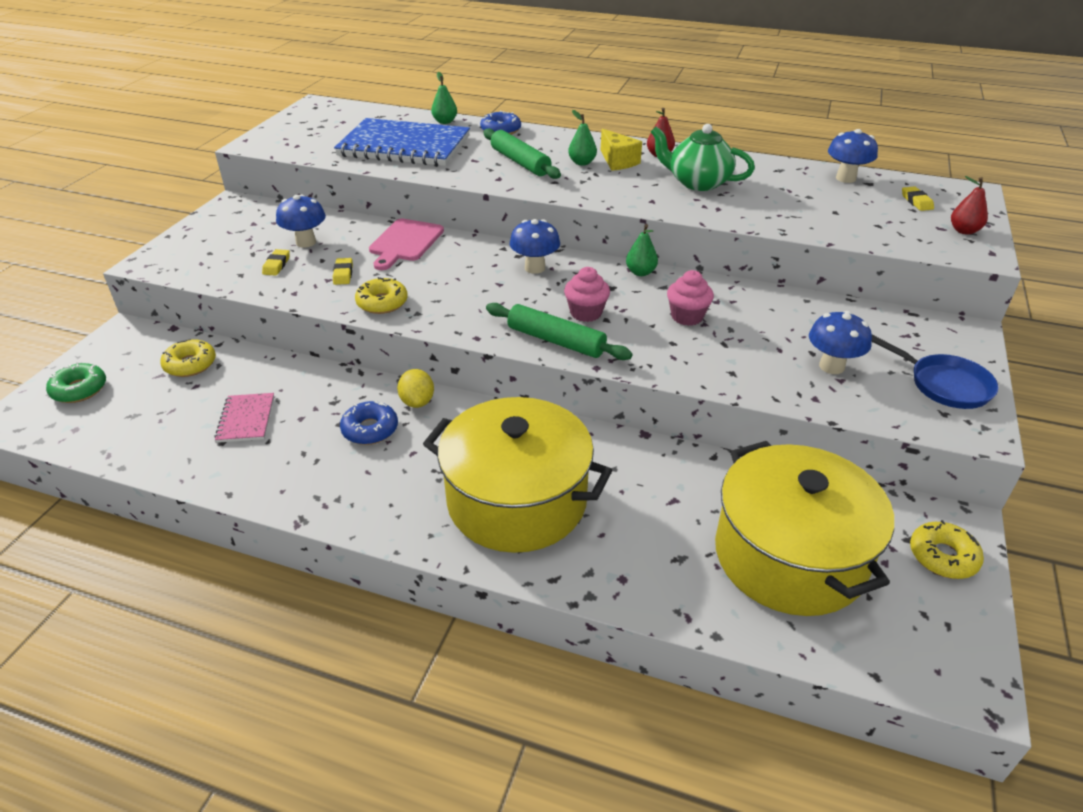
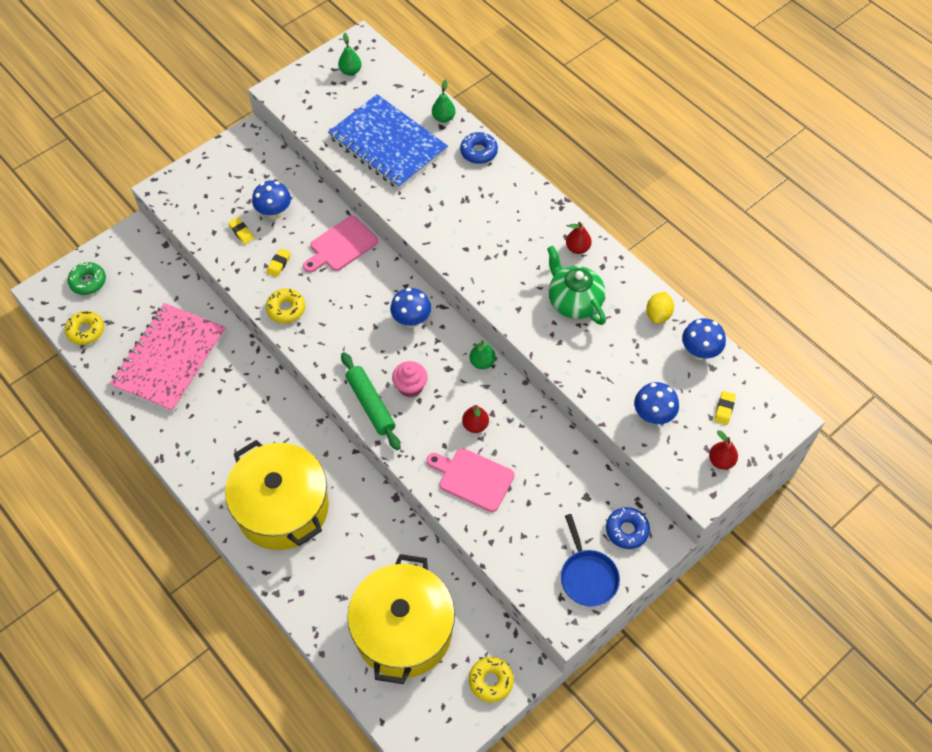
camera: 30 degrees right, 20 degrees up
yellow donut [160,339,216,377] -> yellow donut moved to [65,311,104,345]
pink notebook [214,393,274,443] -> pink notebook [109,303,226,412], size x2.25
yellow eraser [262,249,290,276] -> yellow eraser turned 75 degrees counterclockwise [228,217,254,245]
blue donut [340,401,398,445] -> blue donut moved to [606,507,650,549]
yellow lemon [397,369,434,408] -> yellow lemon moved to [646,292,674,324]
green rolling pin [483,128,561,179] -> none
green pear [568,110,597,166] -> green pear moved to [338,33,362,76]
yellow cheese [601,129,642,171] -> none
pink cupcake [667,270,714,326] -> red pear [462,405,489,433]
blue mushroom [809,311,872,374] -> blue mushroom moved to [634,382,679,424]
none -> pink cutting board [426,448,514,512]

